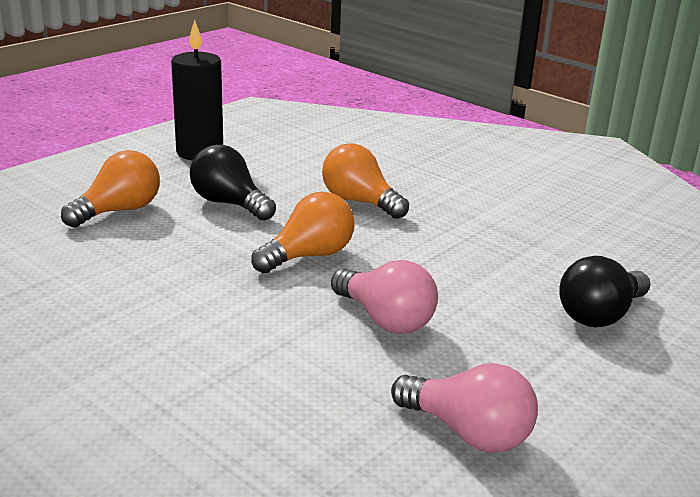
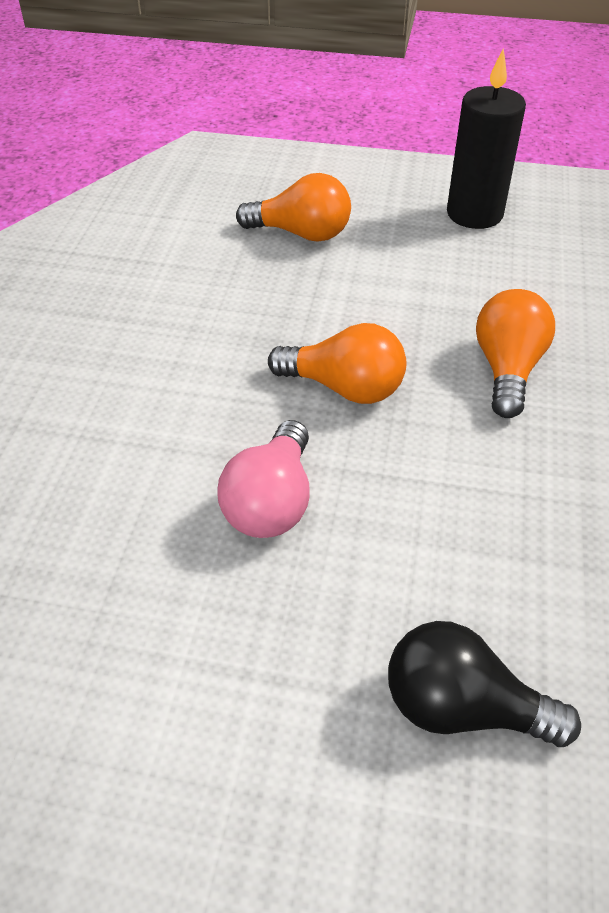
camera: 60 degrees right, 20 degrees up
black light bulb [190,144,276,221] -> none
pink light bulb [391,363,538,453] -> none

